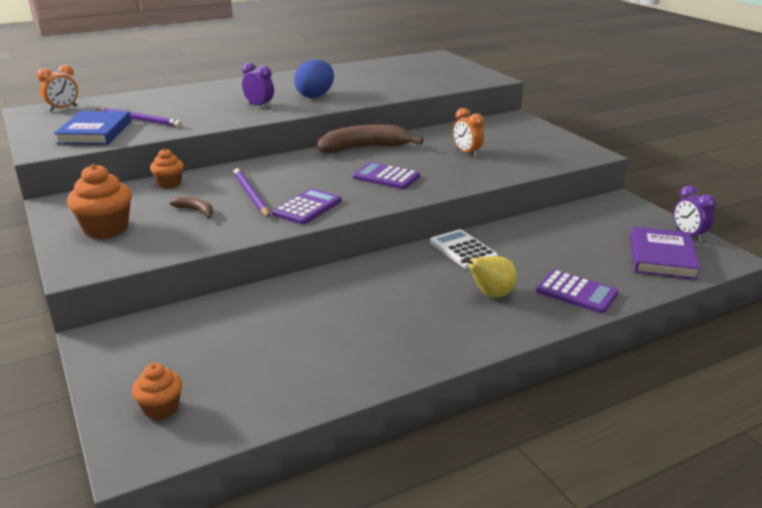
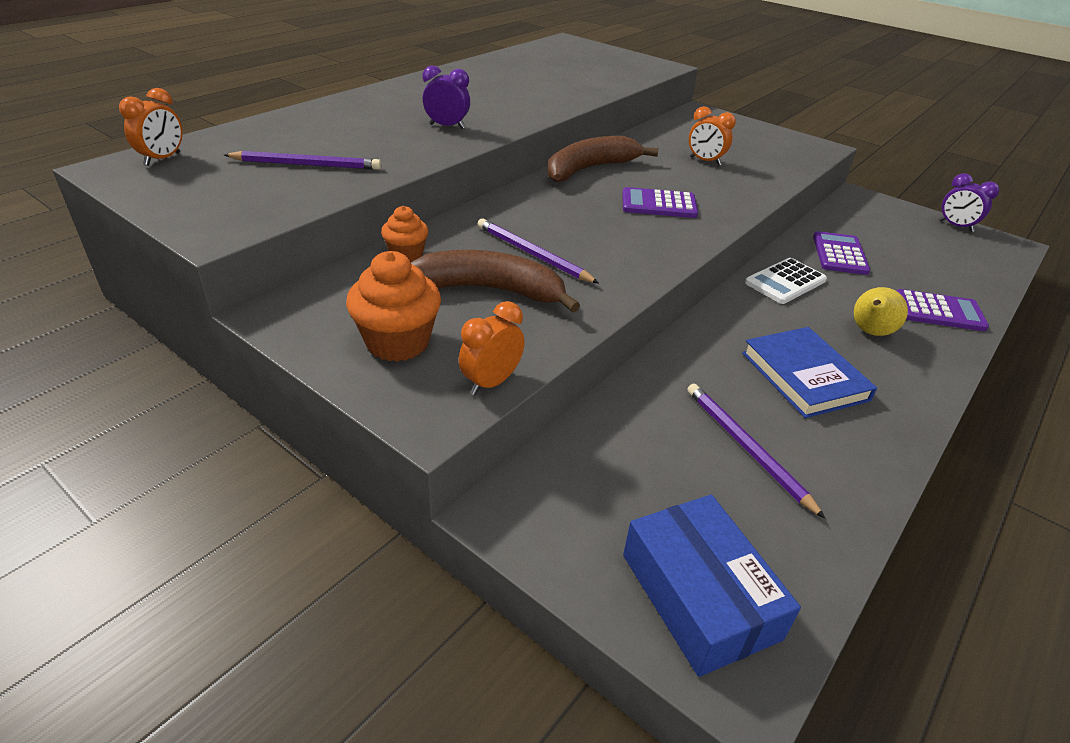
camera: 25 degrees left, 10 degrees up
blue book [54,111,131,145] -> blue book moved to [742,327,877,418]
orange cupcake [132,363,182,420] -> blue box [623,495,801,677]
brown banana [169,196,213,219] -> brown banana [411,250,580,313], size x2.19
purple calculator [272,188,341,224] -> purple calculator moved to [813,231,870,275]
blue egg [294,60,334,98] -> none
white calculator [430,229,498,269] -> white calculator turned 75 degrees counterclockwise [745,258,827,304]
purple book [630,227,700,280] -> none
none -> orange clock [459,301,524,395]
none -> purple pencil [687,384,826,519]

